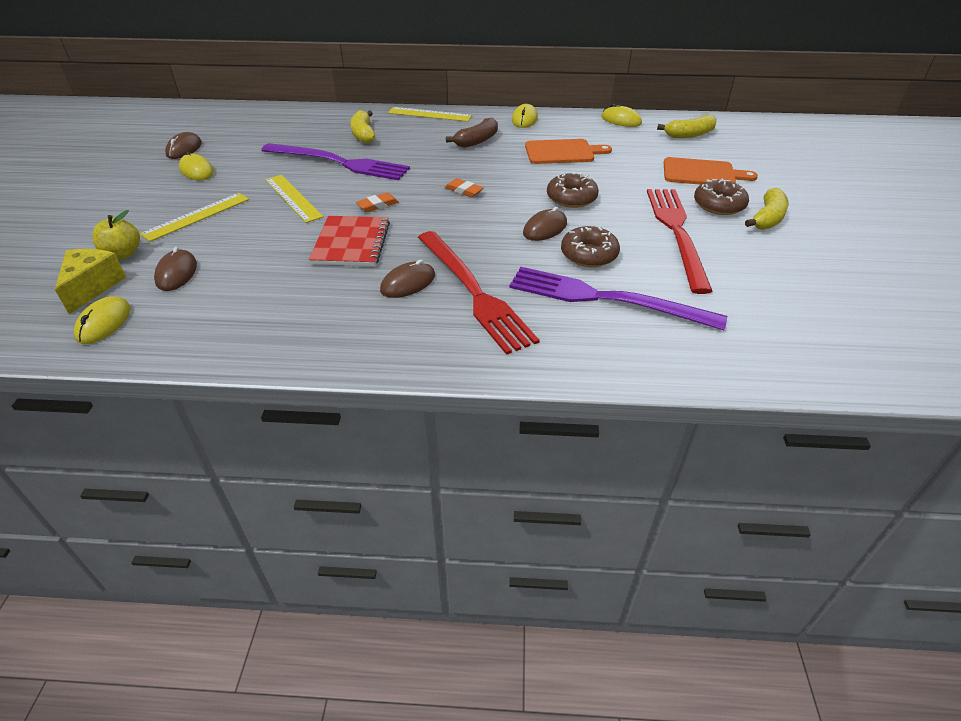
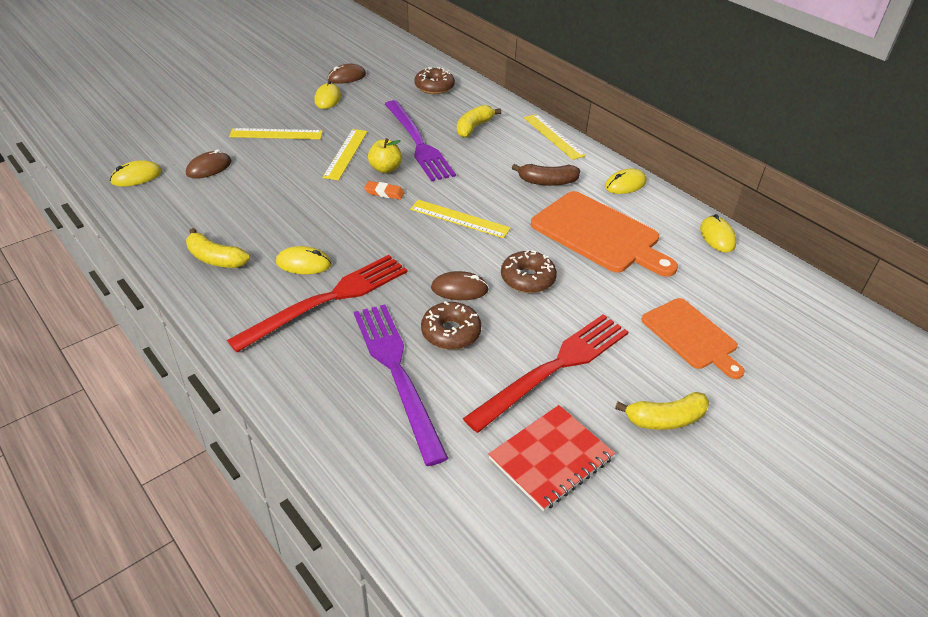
camera: 45 degrees right, 0 degrees up
yellow cheese [55,249,126,314] -> none
yellow apple [92,210,140,259] -> yellow apple moved to [368,138,402,173]
red notebook [309,216,390,266] -> red notebook moved to [488,405,615,511]
brown mouse [380,260,435,298] -> yellow mouse [276,246,331,274]
red fork [418,231,540,355] -> red fork turned 150 degrees counterclockwise [227,255,407,352]
orange eraser [445,178,484,197] -> yellow ruler [410,200,511,238]
orange cutting board [525,139,612,164] -> orange cutting board [531,191,678,277], size x1.54
yellow banana [657,115,717,138] -> yellow banana moved to [186,228,250,268]
brown donut [694,178,749,215] -> brown donut moved to [415,67,455,94]

